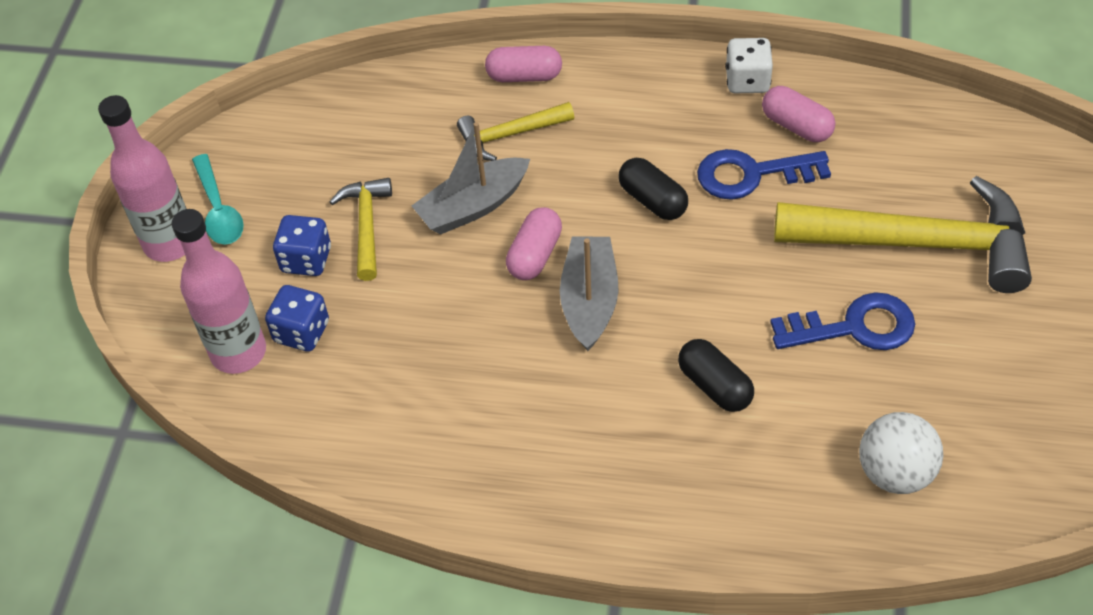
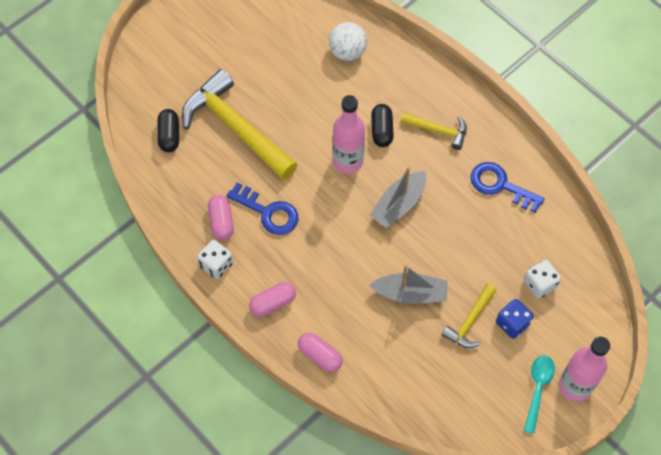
camera: 145 degrees left, 10 degrees up
pink bottle [171,209,266,374] -> pink bottle moved to [333,95,365,174]
blue dice [265,285,329,351] -> white dice [524,260,561,299]
yellow hammer [457,102,574,161] -> yellow hammer moved to [401,113,467,150]
pink capsule [506,207,562,280] -> pink capsule moved to [249,282,296,317]
black capsule [619,158,688,220] -> black capsule moved to [158,109,179,152]
blue key [770,292,915,350] -> blue key moved to [470,162,545,213]

